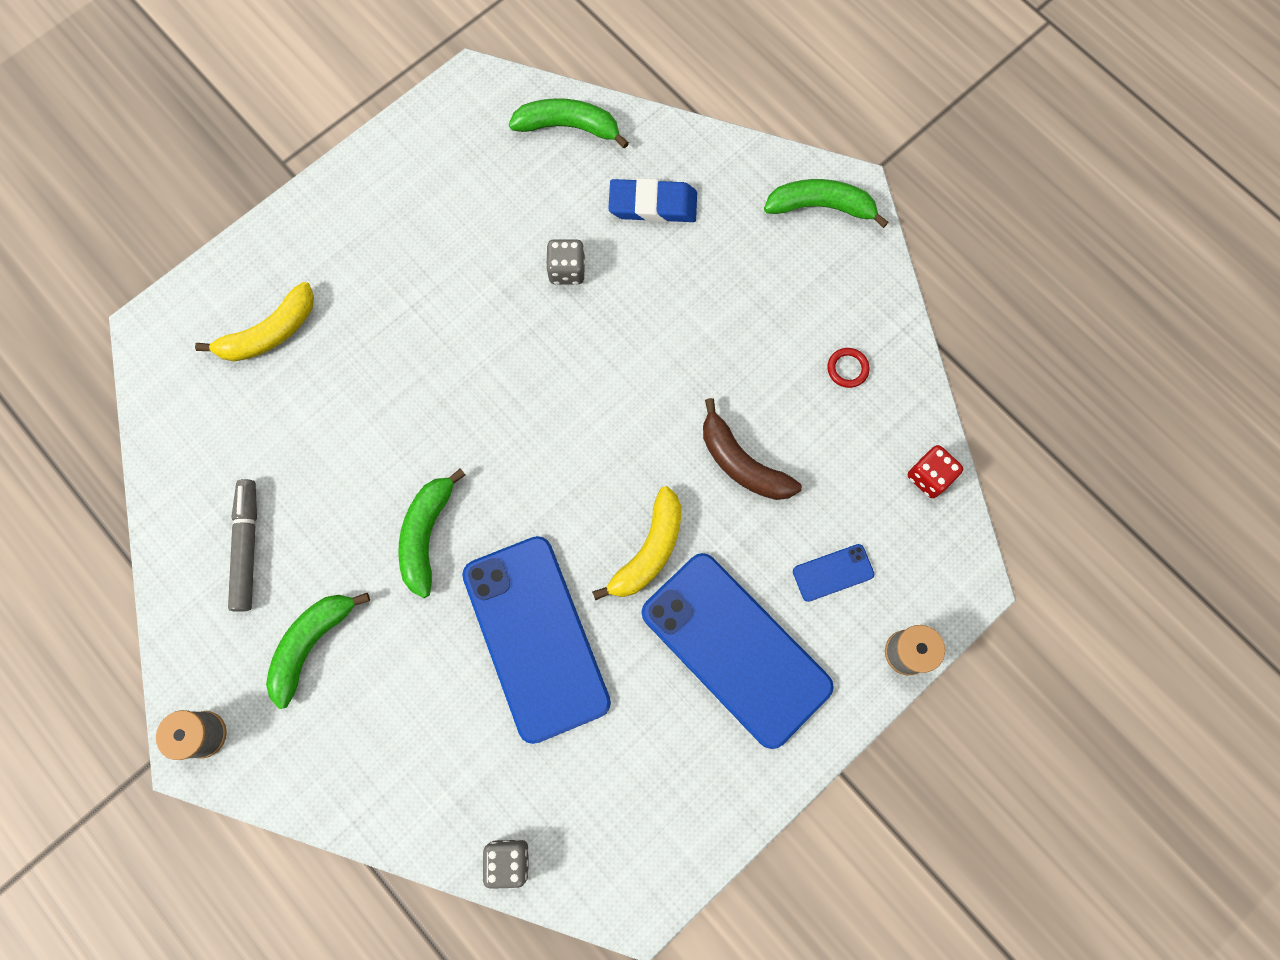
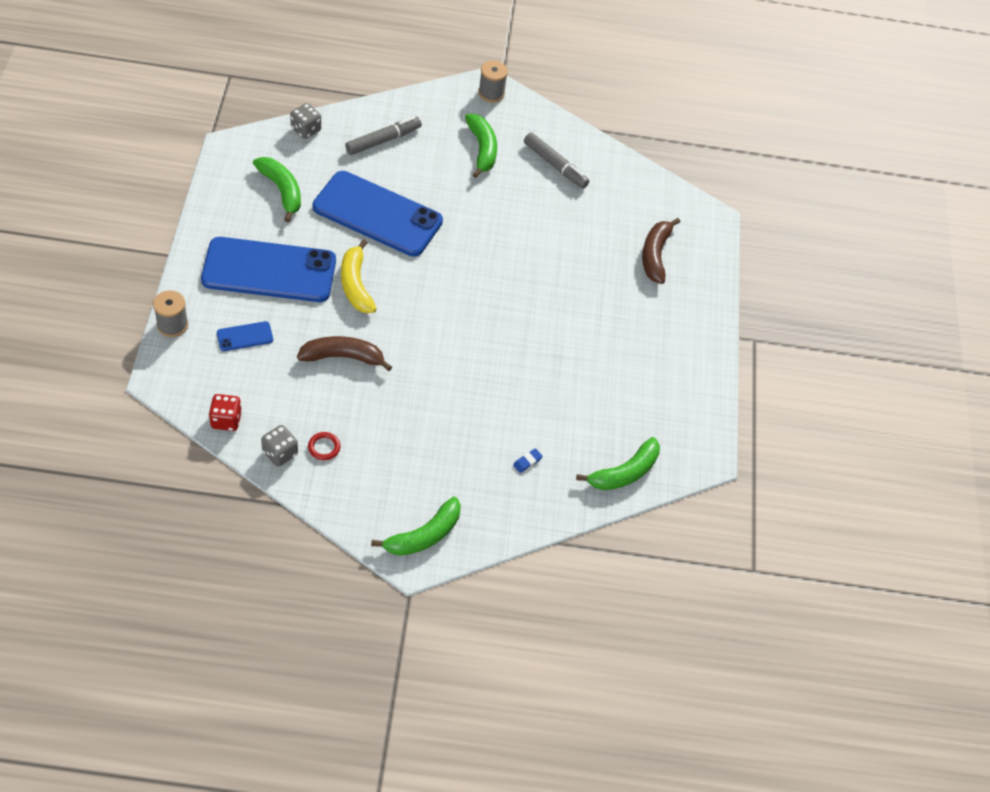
camera: 130 degrees right, 20 degrees down
yellow banana [195,282,314,362] -> brown banana [642,218,680,284]
green banana [398,468,465,598] -> green banana moved to [253,157,301,222]
grey dice [546,239,585,285] -> grey dice moved to [261,425,298,467]
blue eraser [608,178,697,223] -> blue eraser [513,448,543,473], size x0.42
blue phone [793,544,874,602] -> blue phone turned 45 degrees clockwise [217,321,273,351]
none -> grey marker [345,116,422,155]

